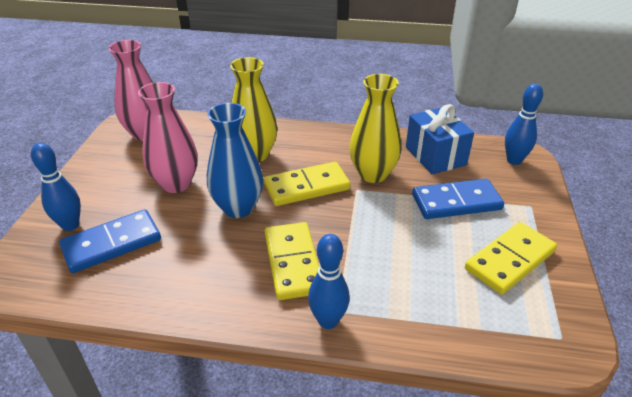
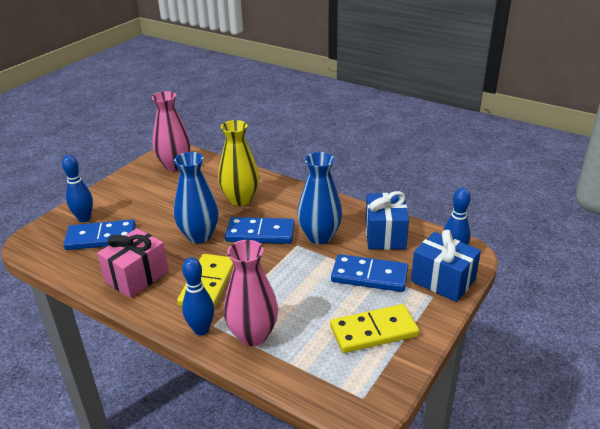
camera: 25 degrees right, 5 degrees down
pink vase [138,82,198,193] -> pink vase moved to [224,240,278,346]
yellow domino [264,162,350,206] -> blue domino [225,217,295,244]
yellow vase [349,74,402,183] -> blue vase [297,152,342,244]
none -> pink gift [97,228,169,298]
none -> blue gift [411,230,481,302]

